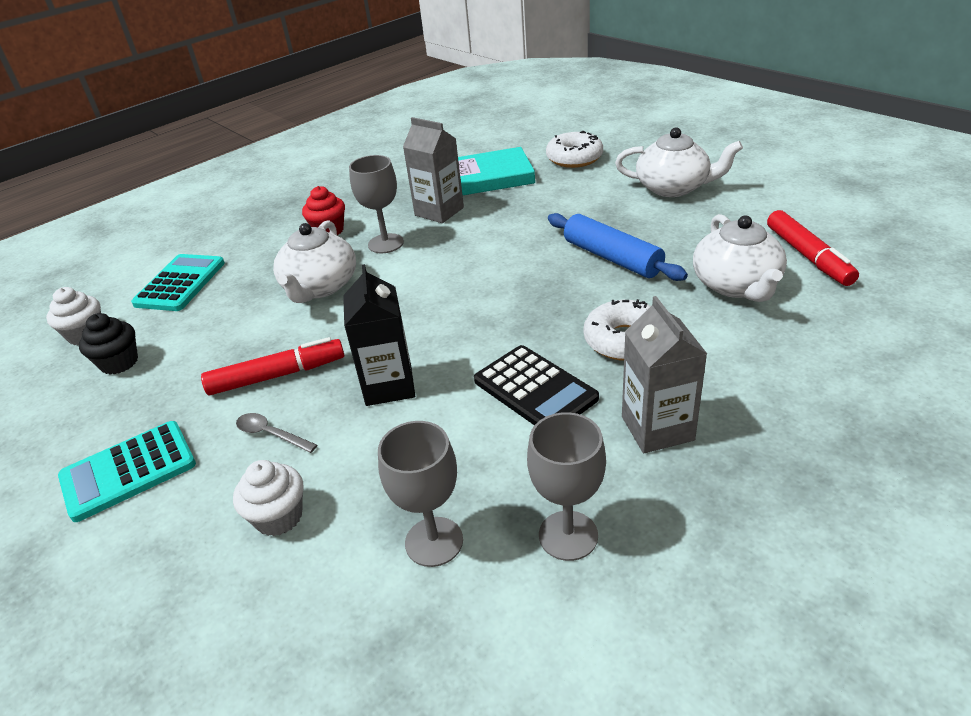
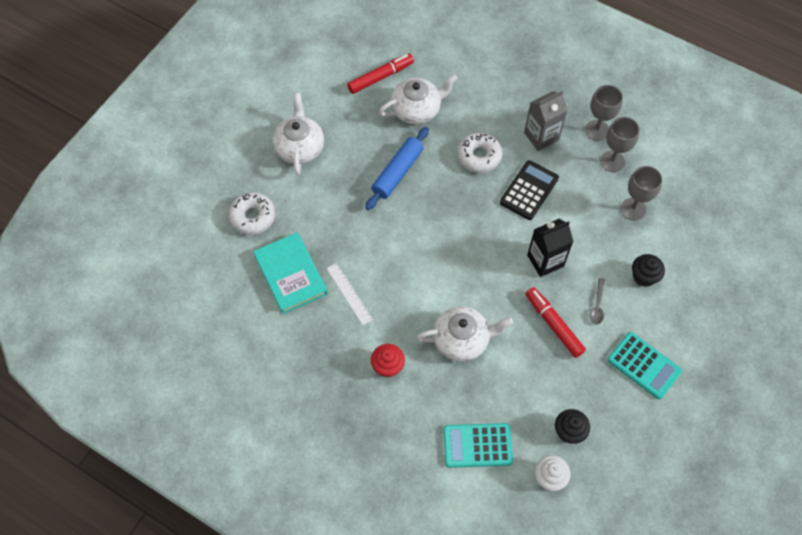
camera: 110 degrees left, 25 degrees up
white cupcake [233,460,303,536] -> black cupcake [632,254,665,287]
grey goblet [349,155,404,253] -> grey goblet moved to [585,85,623,141]
grey carton [403,117,464,223] -> white ruler [326,263,373,325]

